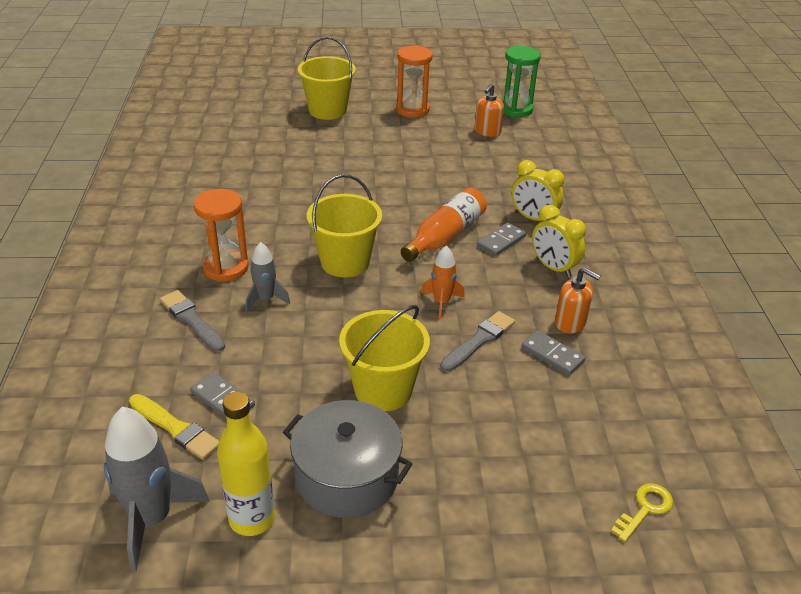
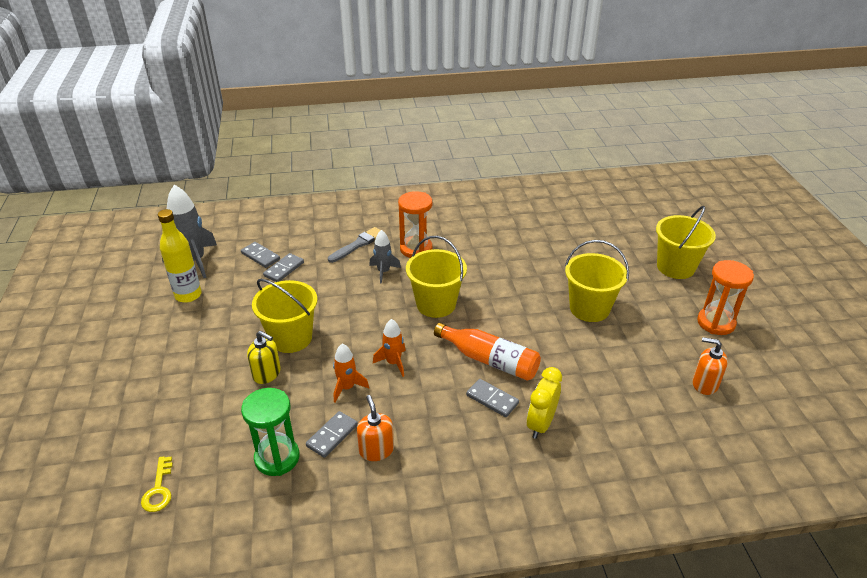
camera: 85 degrees right, 0 degrees up
yellow brush [129,394,219,460] -> grey domino [241,242,280,268]
grey pot [283,400,413,518] -> none
grey brush [440,311,515,372] -> orange rocket [333,344,369,402]
green hourglass [502,46,541,117] -> green hourglass moved to [241,388,300,476]
yellow clock [532,205,586,278] -> none
orange soap dispenser [555,268,601,333] -> orange soap dispenser turned 135 degrees clockwise [357,395,394,461]
yellow key [611,483,673,542] -> yellow key turned 45 degrees clockwise [141,456,173,512]
none -> yellow soap dispenser [247,331,281,384]
none -> yellow bucket [565,240,629,322]

